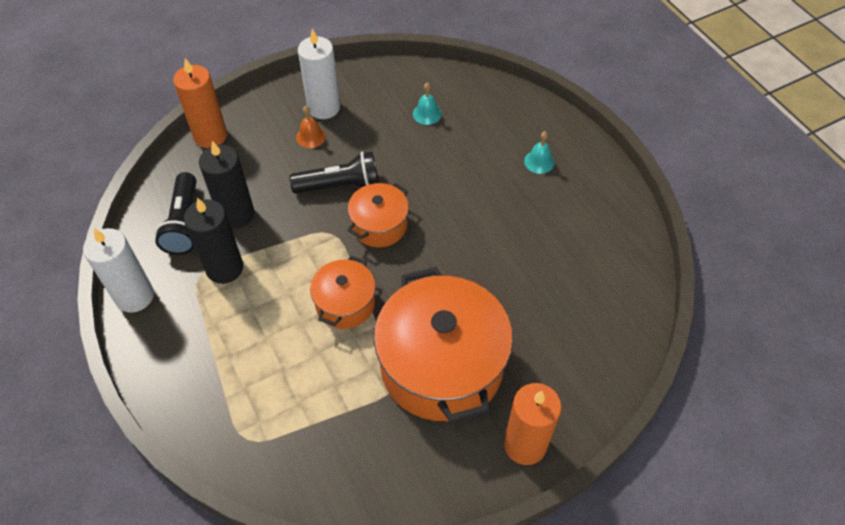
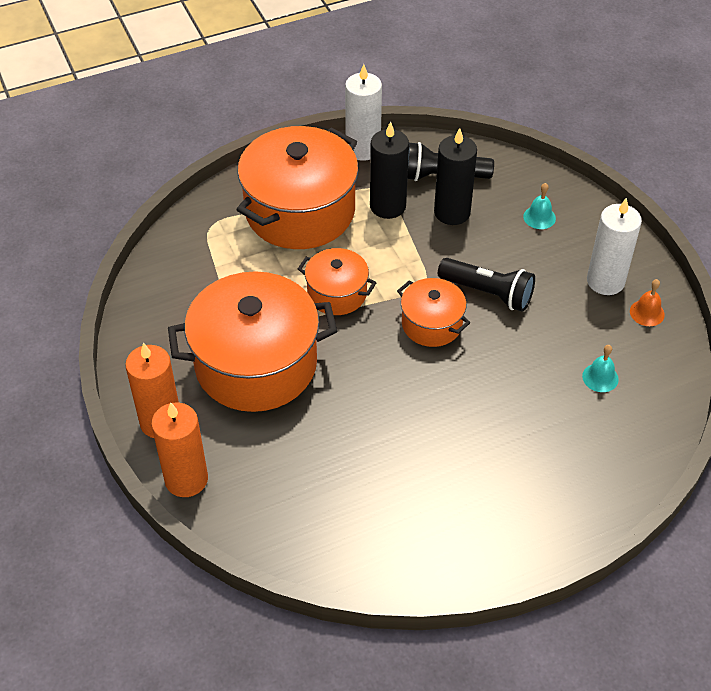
camera: 95 degrees right, 5 degrees down
orange candle [173,58,227,148] -> orange candle moved to [151,402,208,497]
black flashlight [289,151,379,194] -> black flashlight turned 60 degrees counterclockwise [438,258,535,312]
orange bell [296,106,326,148] -> orange bell moved to [630,279,665,326]
turquoise bell [524,131,554,174] -> turquoise bell moved to [523,183,556,229]
none -> orange pot [236,126,359,249]

